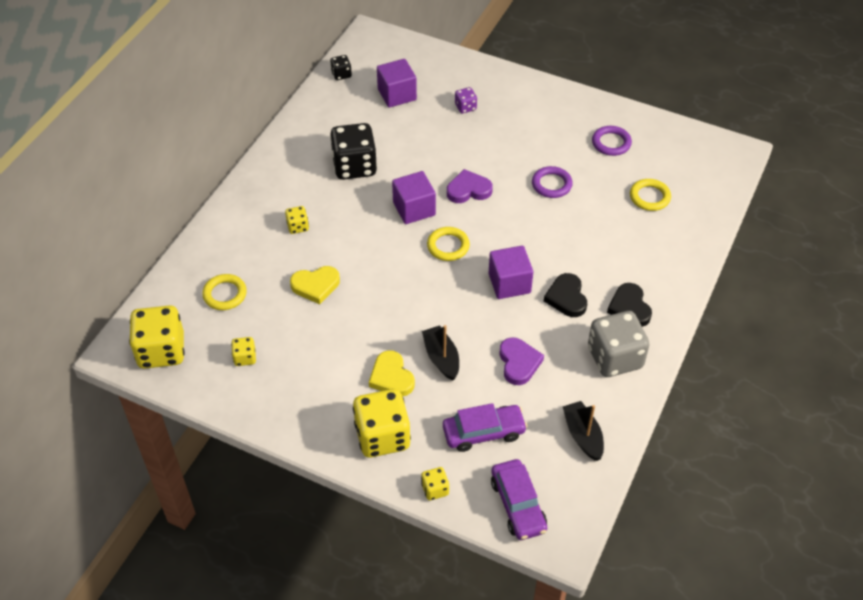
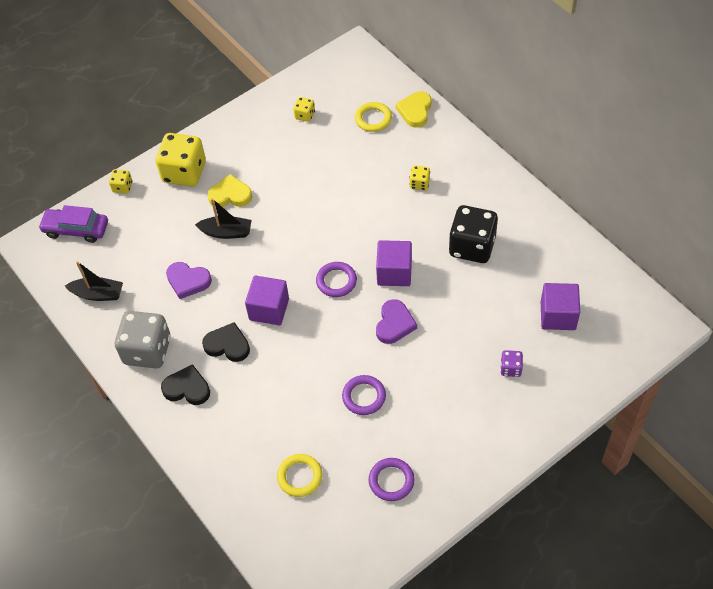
camera: 120 degrees right, 5 degrees up
yellow dice [129,305,185,369] -> none
yellow heart [290,266,340,304] -> yellow heart moved to [396,91,431,127]
black dice [330,55,352,80] -> none
yellow ring [427,227,470,261] -> purple ring [316,262,357,297]
purple car [443,403,527,452] -> none

